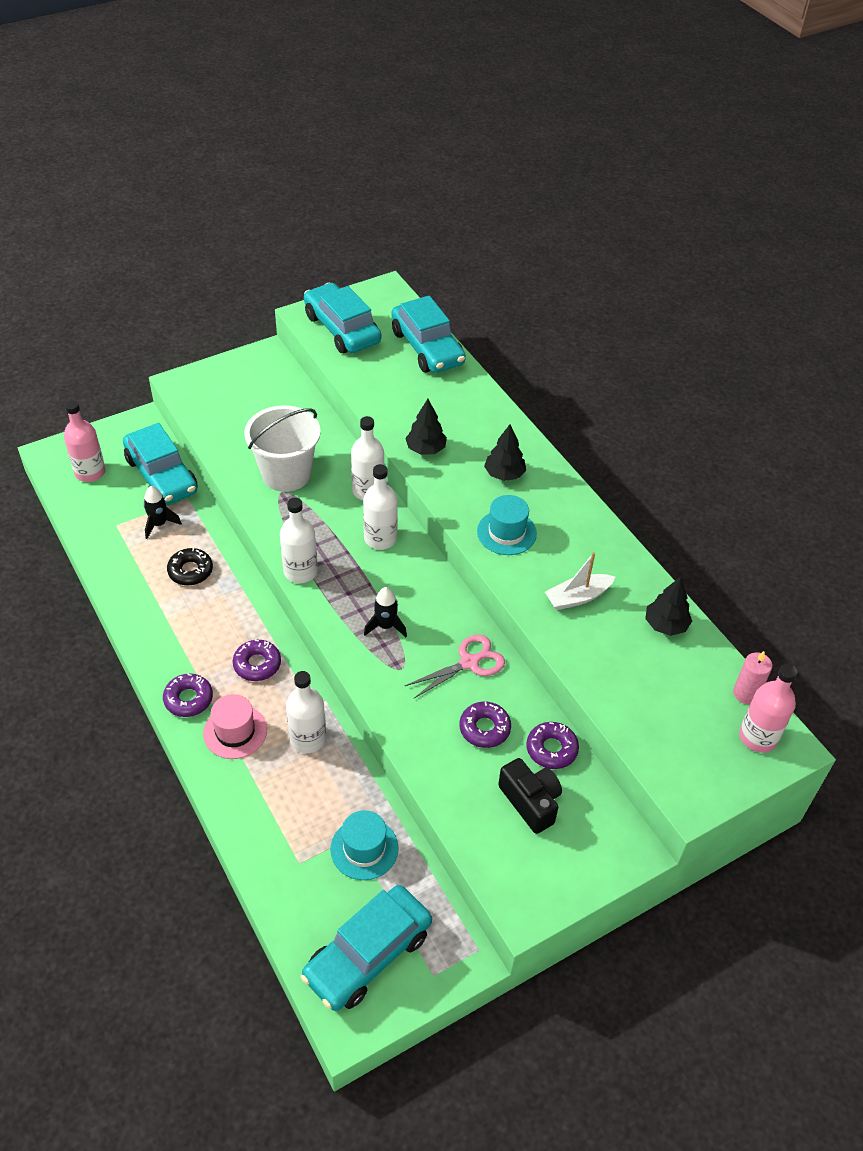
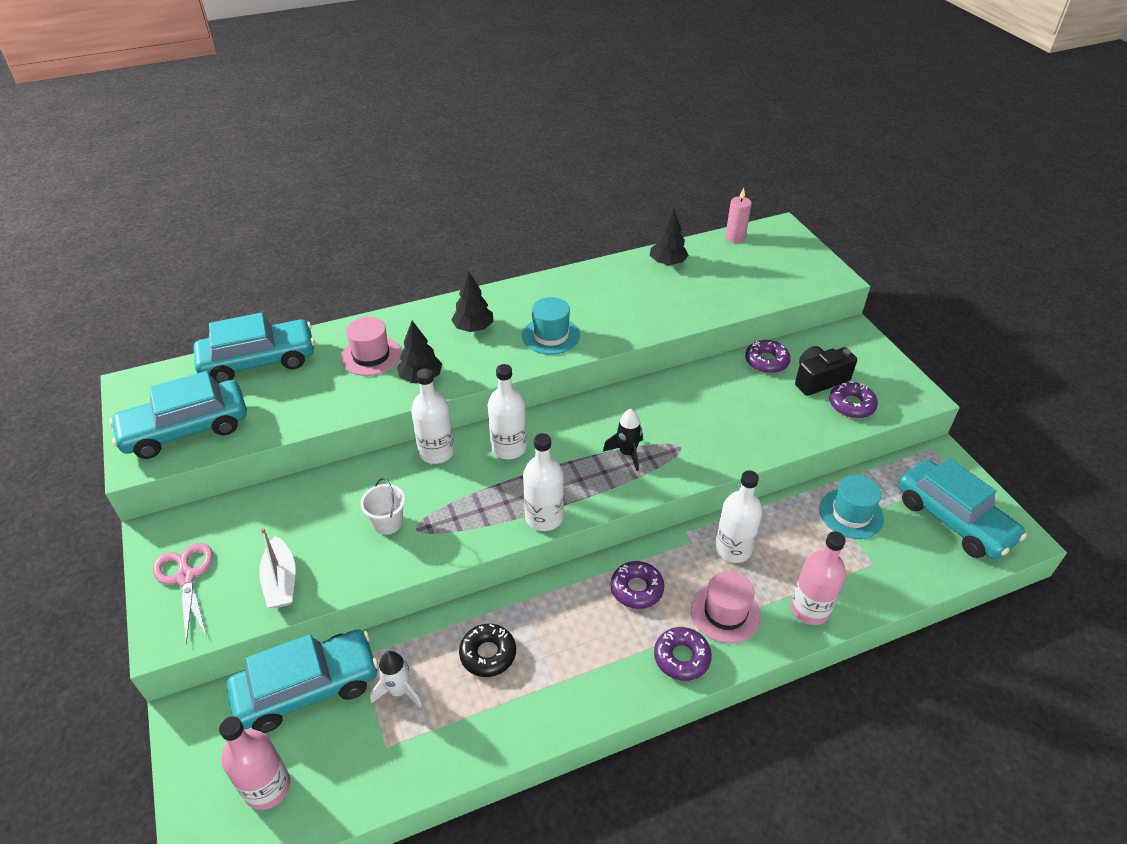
camera: 80 degrees left, 5 degrees down
black rocket [143,486,182,539] -> white rocket [370,651,422,708]
white bucket [244,405,321,492] -> white bucket [360,478,405,535], size x0.49
pink scissors [405,634,505,699] -> pink scissors moved to [153,543,213,645]
purple donut [460,702,511,748] -> purple donut moved to [829,381,878,418]
white boat [545,552,615,610] -> white boat moved to [259,528,296,608]
pink bottle [739,664,797,753] -> pink bottle moved to [791,531,846,625]
none -> pink hat [341,317,401,376]

